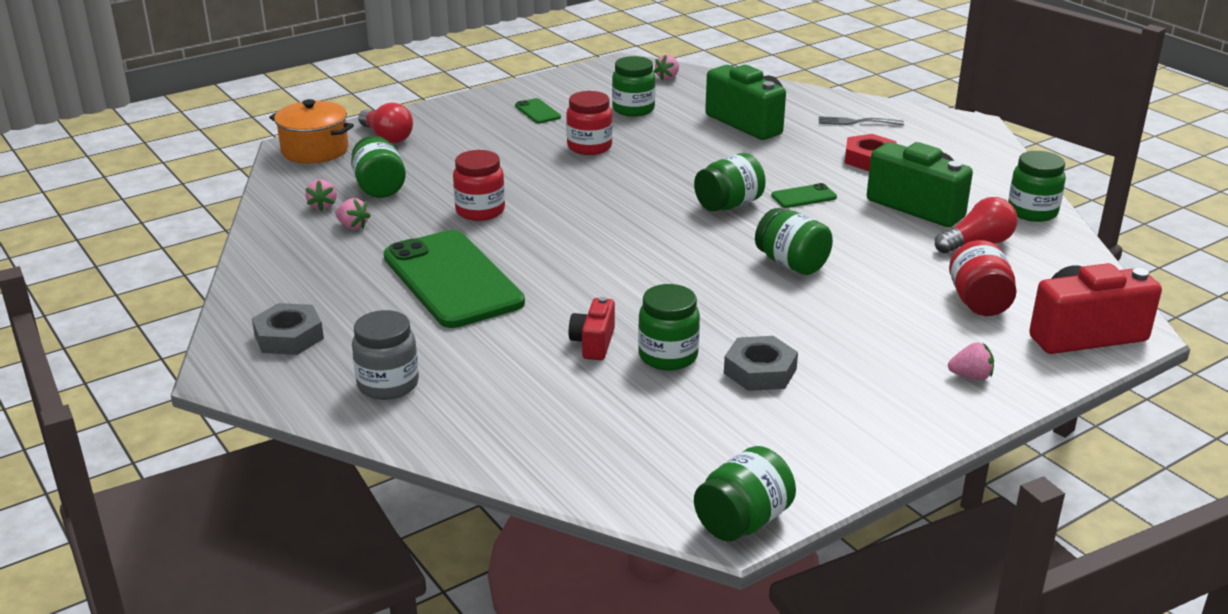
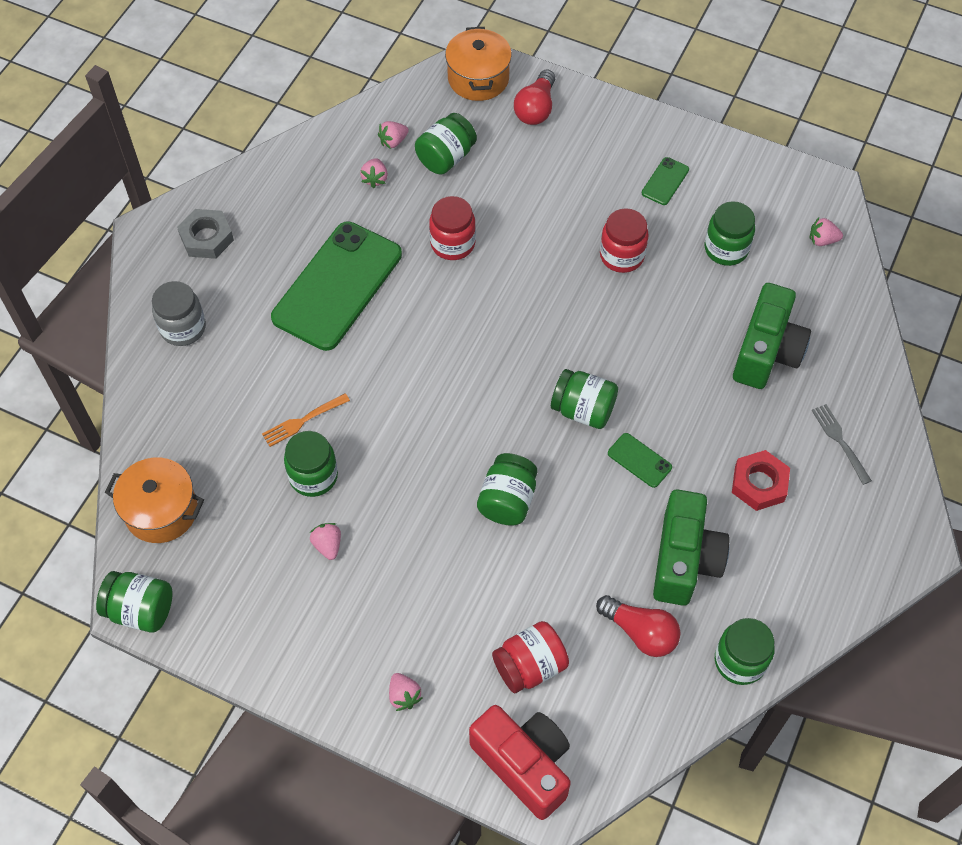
camera: 60 degrees right, 30 degrees up
red camera [569,297,615,360] -> orange fork [262,393,350,447]
grey nut [724,336,798,391] -> pink strawberry [310,523,341,560]
none -> orange pot [105,458,204,543]

